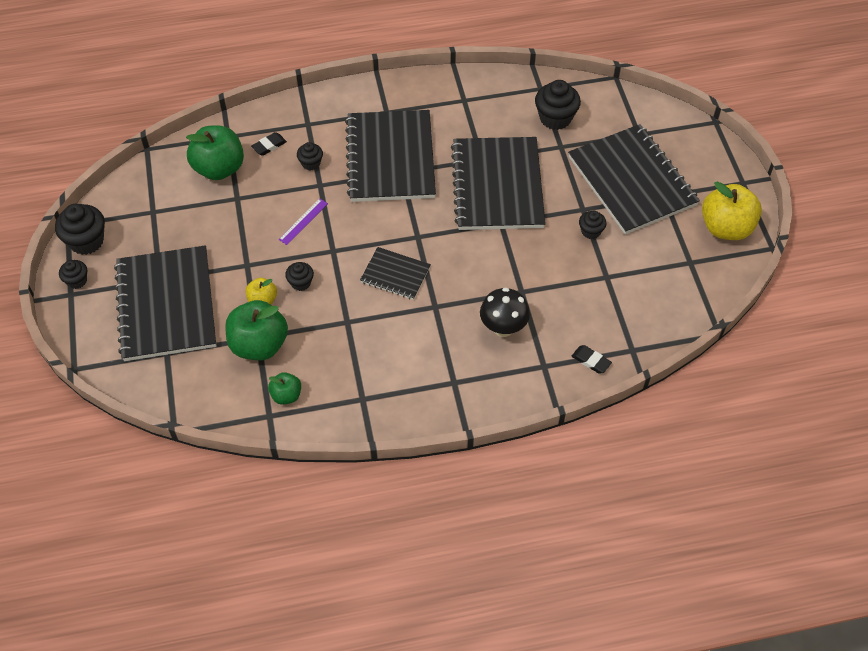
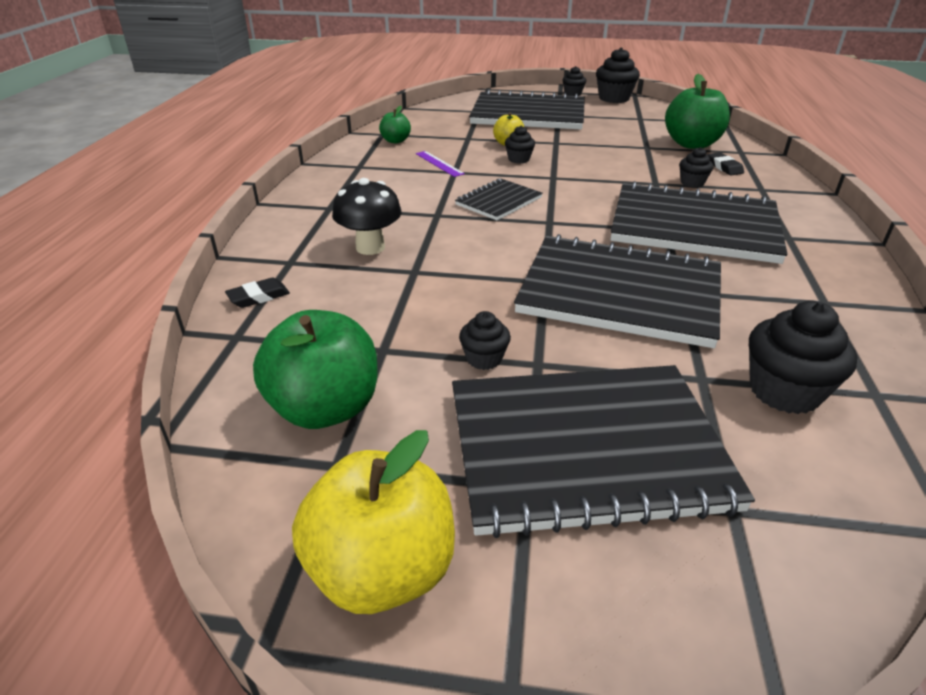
camera: 110 degrees right, 20 degrees down
green apple [225,300,288,360] -> green apple moved to [253,310,377,429]
purple ruler [279,199,328,245] -> purple ruler moved to [416,151,465,177]

